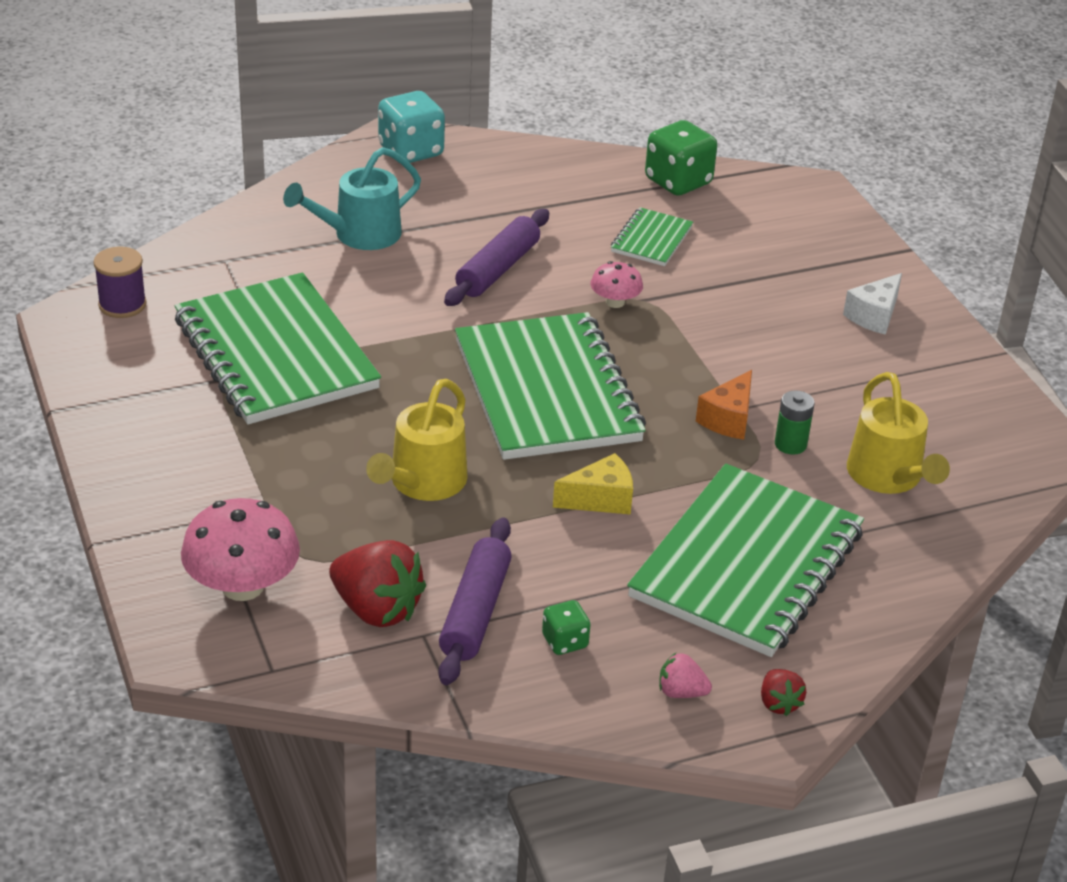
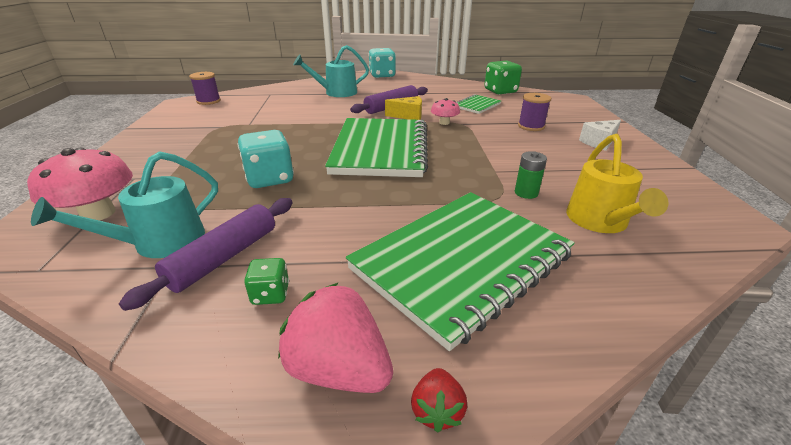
camera: 20 degrees right, 5 degrees down
green notebook [174,272,381,424] -> none
red strawberry [329,540,426,627] -> turquoise watering can [31,151,218,258]
yellow watering can [366,379,468,501] -> turquoise dice [238,130,294,188]
yellow cheese [553,453,633,515] -> yellow cheese moved to [385,96,422,120]
pink strawberry [659,653,712,698] -> pink strawberry [278,283,393,393], size x1.97
orange cheese [696,370,752,440] -> none
none -> purple spool [518,93,551,131]

